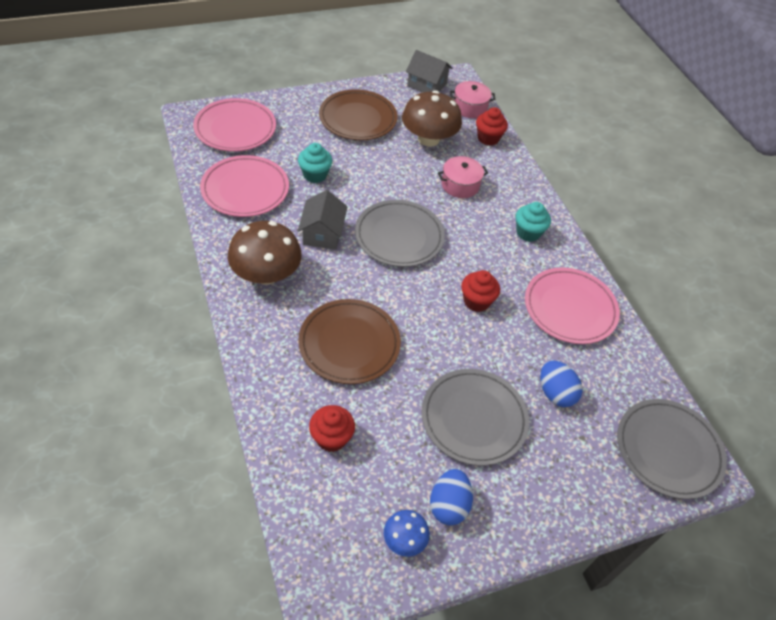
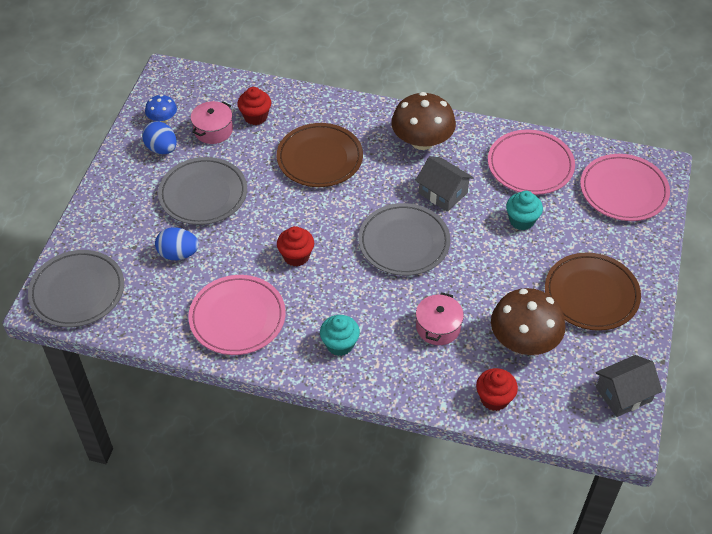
camera: 130 degrees right, 0 degrees up
pink pot [450,81,495,118] -> pink pot moved to [191,101,233,144]

